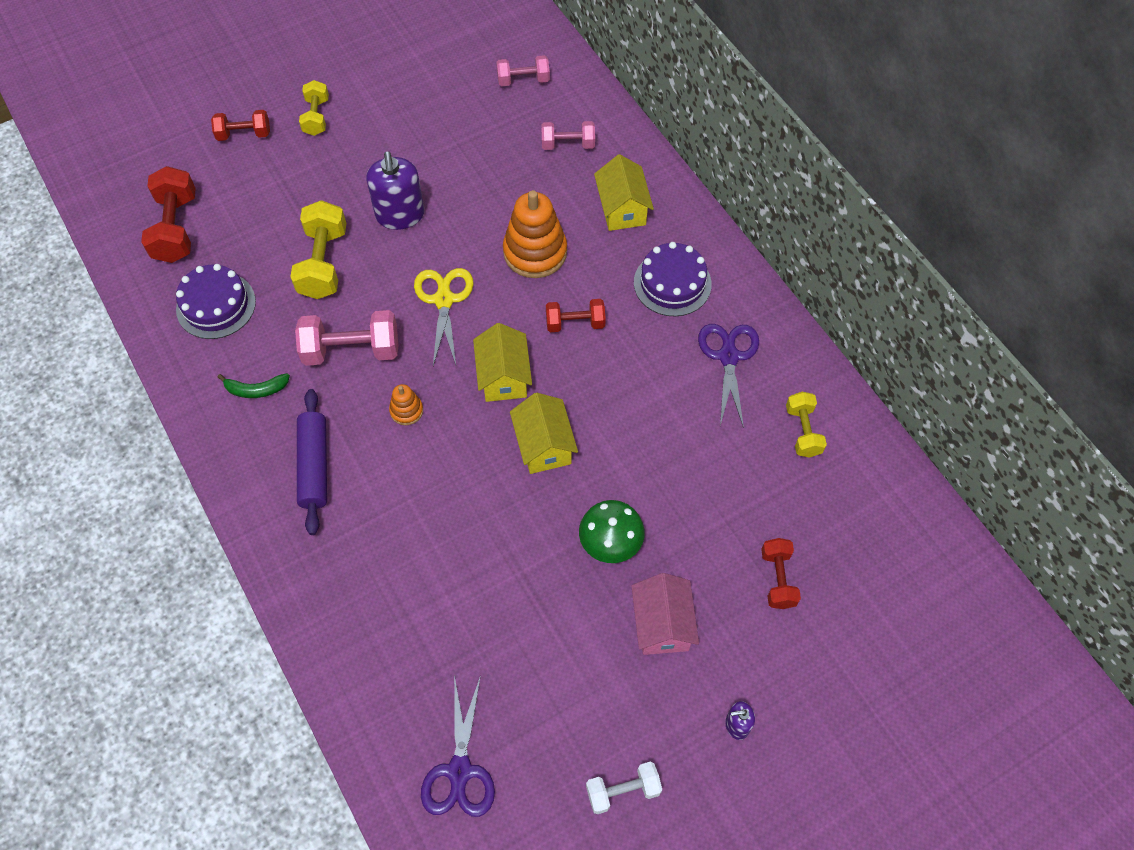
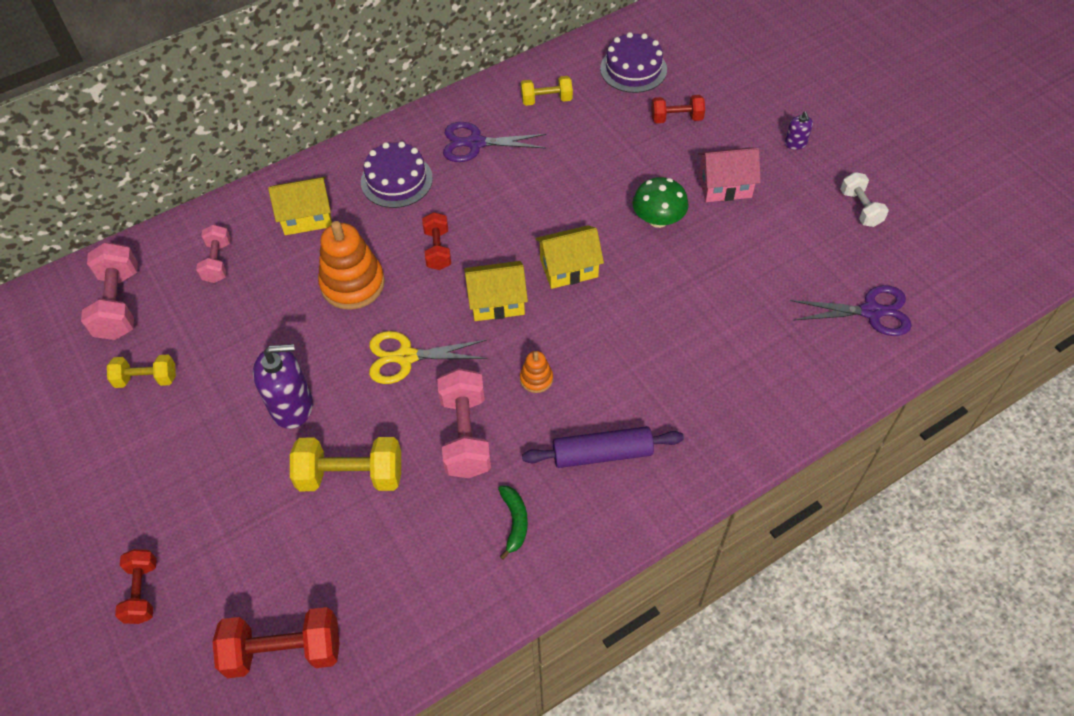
camera: 90 degrees left, 5 degrees down
purple cake [176,264,256,339] -> purple cake moved to [600,32,667,93]
yellow dumbbell [299,80,329,136] -> yellow dumbbell moved to [107,355,176,388]
pink dumbbell [496,55,550,86] -> pink dumbbell [81,242,138,340], size x1.62

